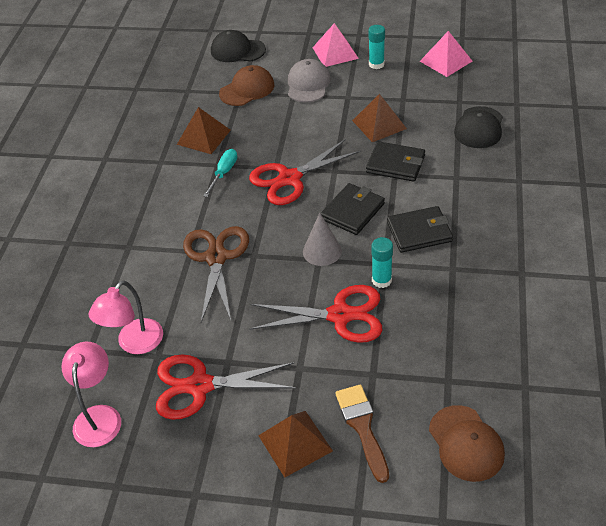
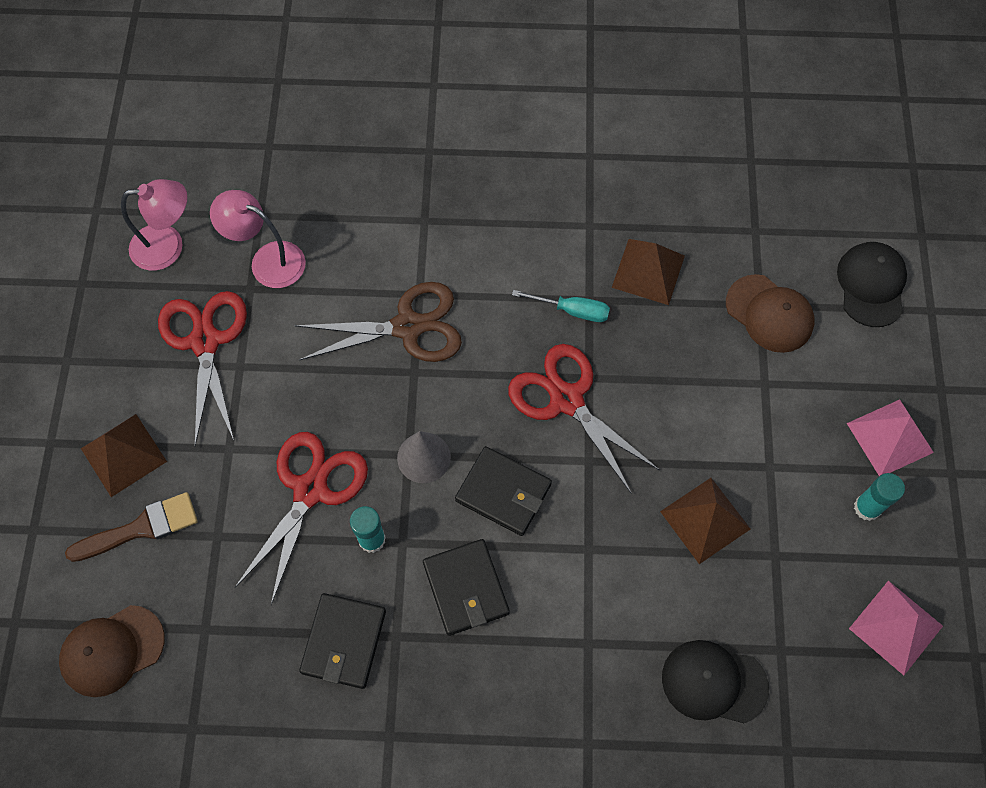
camera: 80 degrees right, 20 degrees up
red scissors [249,285,382,343] -> red scissors turned 150 degrees counterclockwise [235,432,368,605]
grey cap [288,59,331,103] -> none
black wallet [366,141,425,182] -> black wallet moved to [299,593,386,689]

